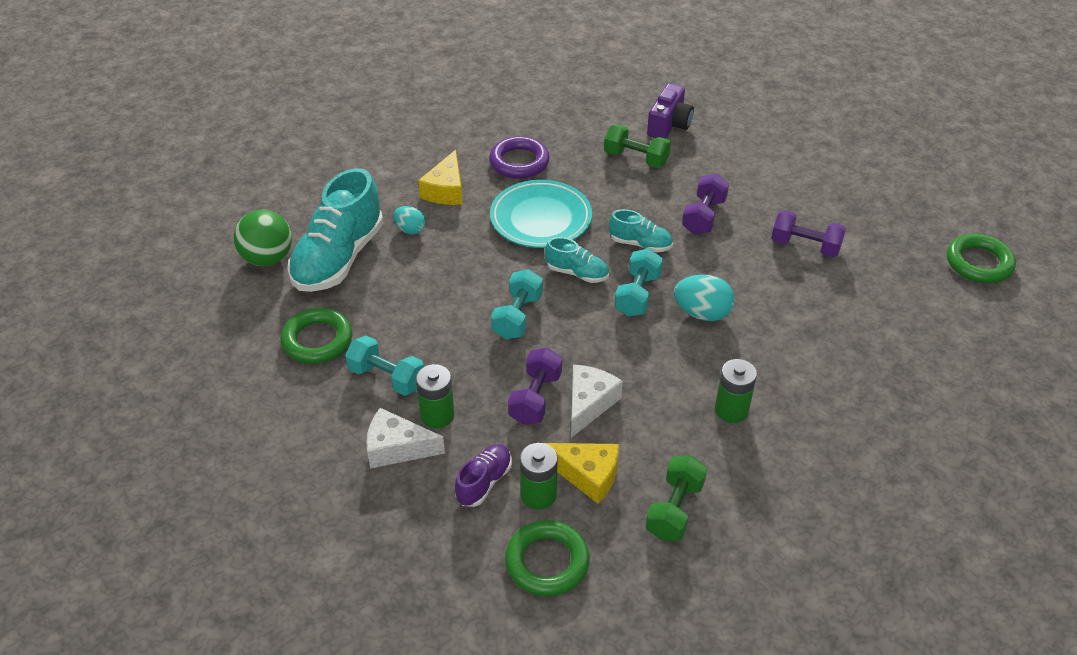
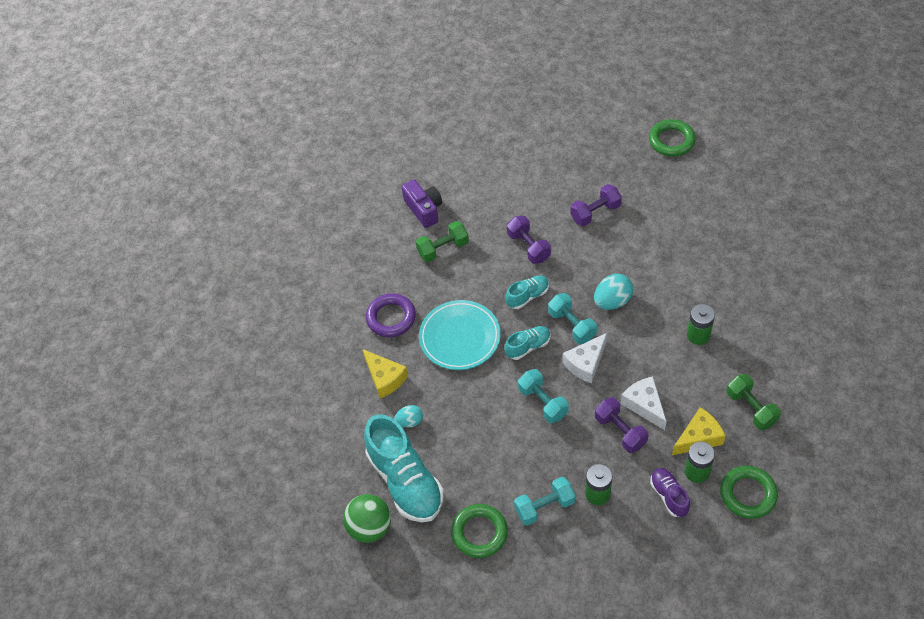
camera: 50 degrees left, 10 degrees up
white cheese [366,408,445,468] -> white cheese moved to [563,333,607,383]

